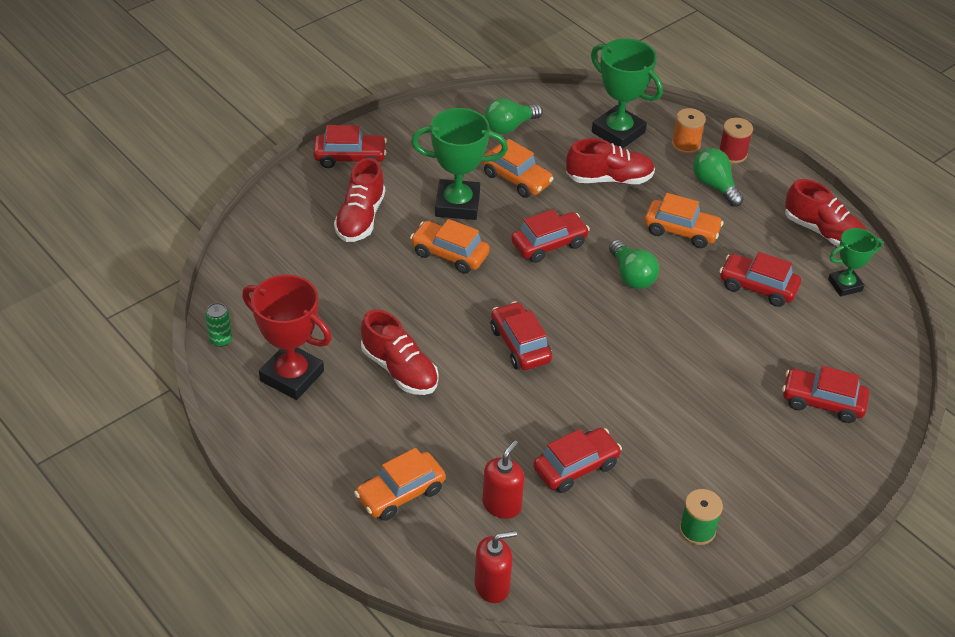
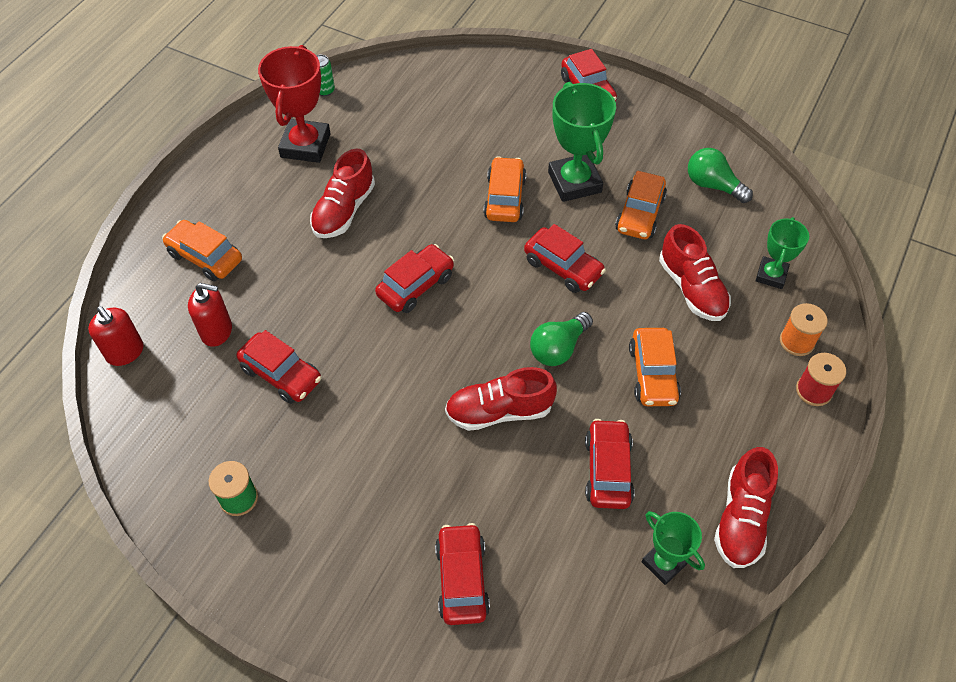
camera: 70 degrees right, 10 degrees up
red shoe [334,158,385,242] -> red shoe moved to [445,367,557,431]
green trophy [591,38,663,148] -> green trophy [756,217,809,289], size x0.60
green light bulb [693,148,744,207] -> none

